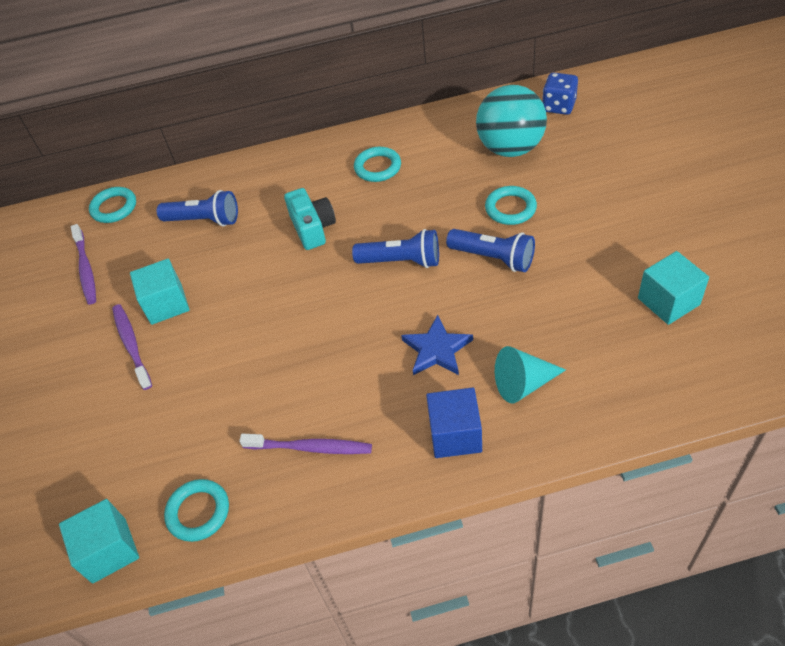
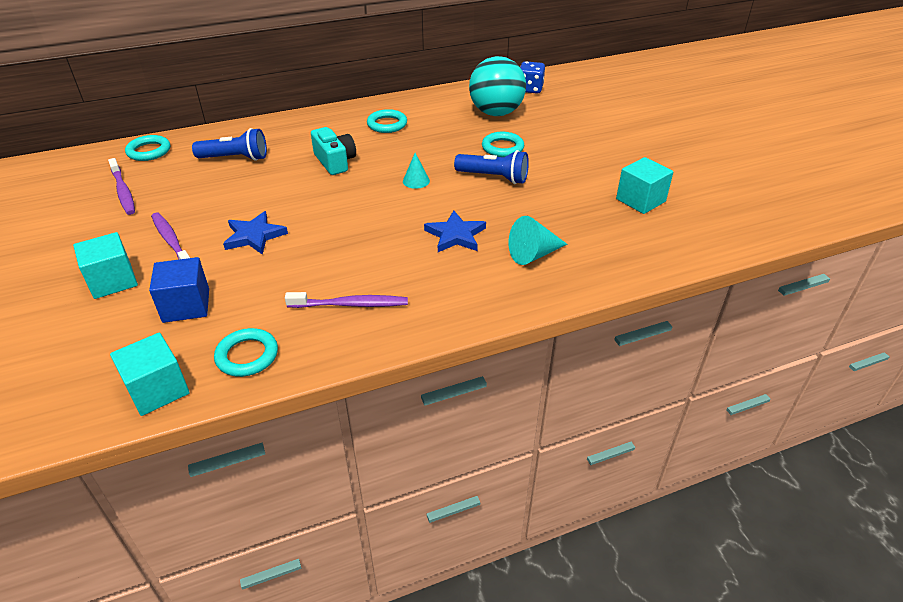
camera: 15 degrees left, 10 degrees down
turquoise cube [130,259,190,325] -> turquoise cube moved to [73,232,138,299]
blue flashlight [352,229,439,268] -> turquoise cone [403,153,430,189]
blue cube [426,387,482,458] -> blue cube moved to [149,257,209,323]
none -> blue star [223,211,288,255]

